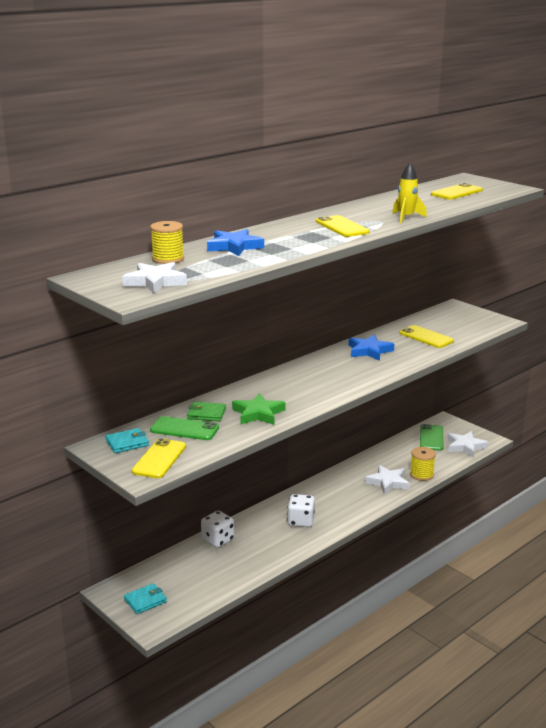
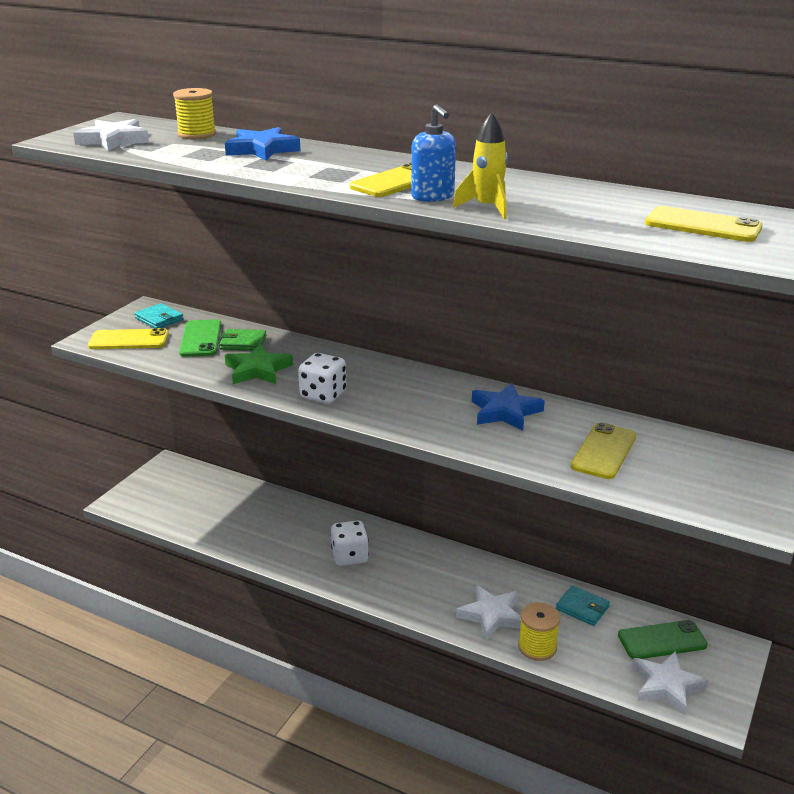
camera: 70 degrees right, 5 degrees up
turquoise wallet [124,583,167,614] -> turquoise wallet moved to [556,585,610,626]
green wallet [187,402,226,421] -> green wallet turned 75 degrees counterclockwise [219,329,266,351]
white dice [201,511,235,548] -> white dice moved to [298,353,346,404]
none -> blue soap dispenser [411,104,456,202]

